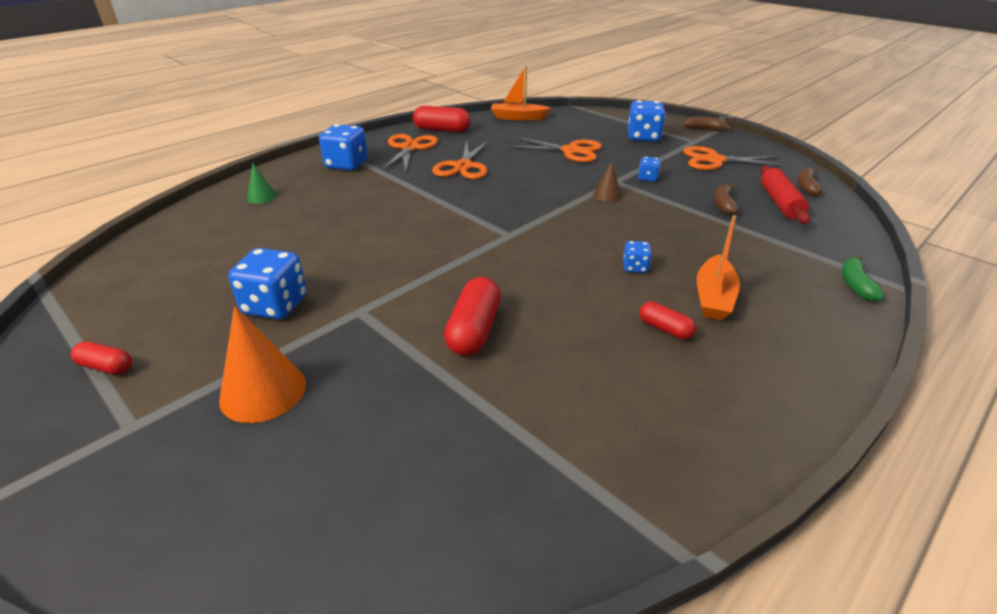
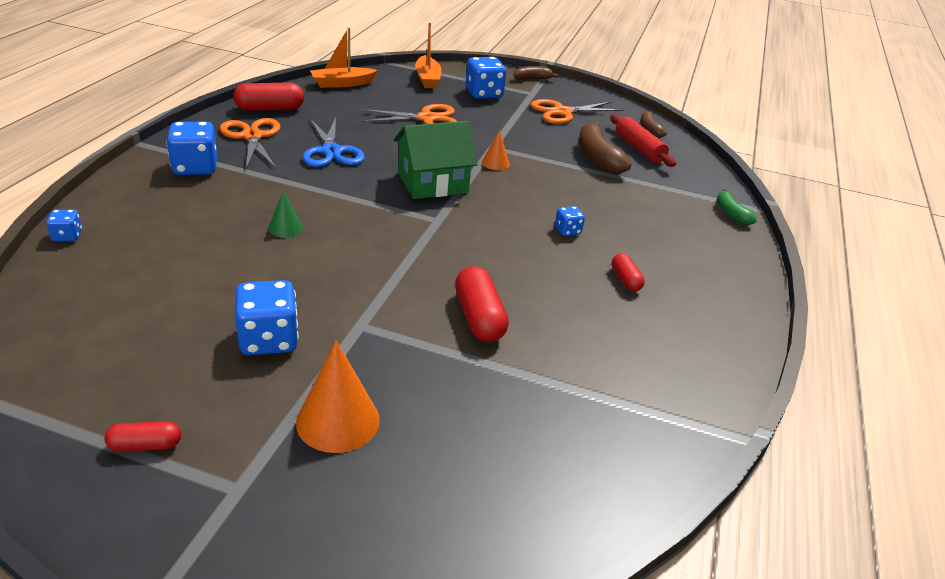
camera: 30 degrees left, 0 degrees up
green cone [247,162,277,204] -> green cone moved to [268,191,303,238]
orange scissors [432,140,489,179] -> blue scissors [303,117,365,167]
brown cone [593,161,622,202] -> orange cone [482,130,510,170]
blue dice [638,157,661,182] -> blue dice moved to [46,209,82,242]
red capsule [639,301,696,339] -> red capsule turned 60 degrees clockwise [612,253,645,292]
orange boat [697,215,740,320] -> orange boat moved to [415,22,441,88]
brown banana [714,184,738,215] -> brown banana [579,121,631,174], size x1.73
none -> green house [394,121,478,199]

